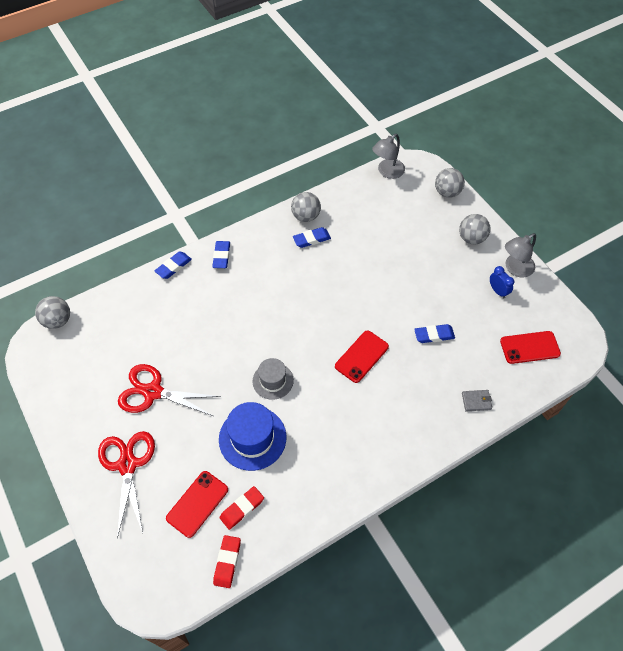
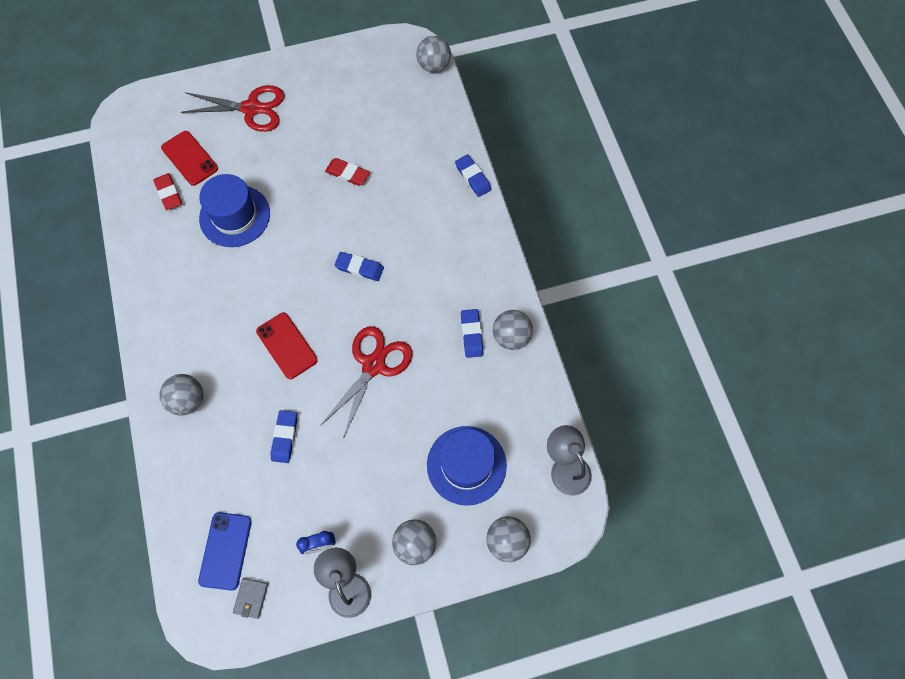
camera: 105 degrees right, 10 degrees up
red scissors [118,364,221,416] -> red scissors moved to [320,326,413,439]
blue eraser [212,241,230,268] -> blue eraser moved to [334,252,384,281]
red eraser [213,535,241,588] -> red eraser moved to [325,158,370,186]
grey hat [252,358,294,400] -> none
grey wallet [462,390,492,411] -> grey wallet moved to [233,578,268,619]
red phone [500,331,561,364] -> blue phone [198,512,252,591]
none -> grey ball [160,374,203,416]
none -> blue hat [427,426,507,506]

